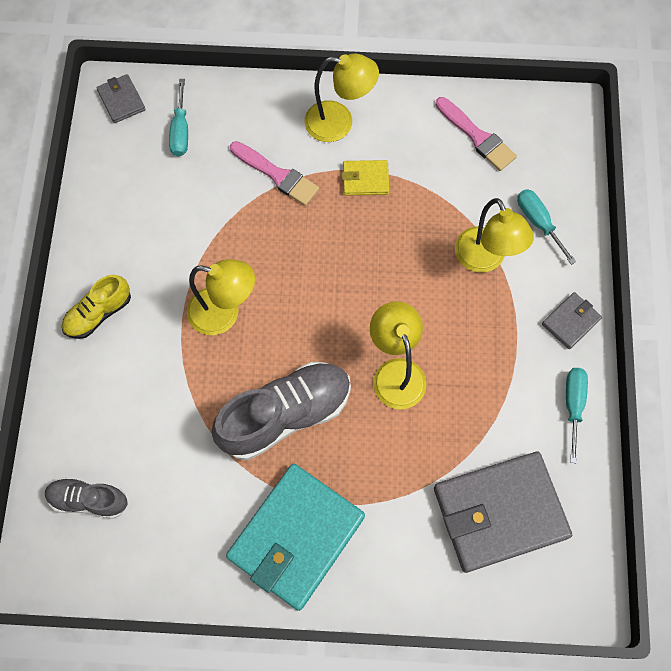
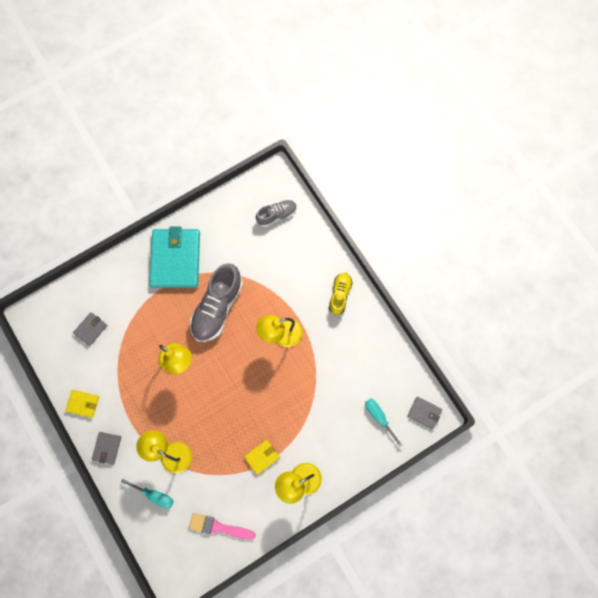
camera: 145 degrees right, 5 degrees up
pink brush [230,141,319,206] -> none
grey wallet [434,452,572,573] -> grey wallet [73,312,107,346], size x0.45
turquoise screwdriver [566,368,588,463] -> yellow wallet [65,390,99,418]

